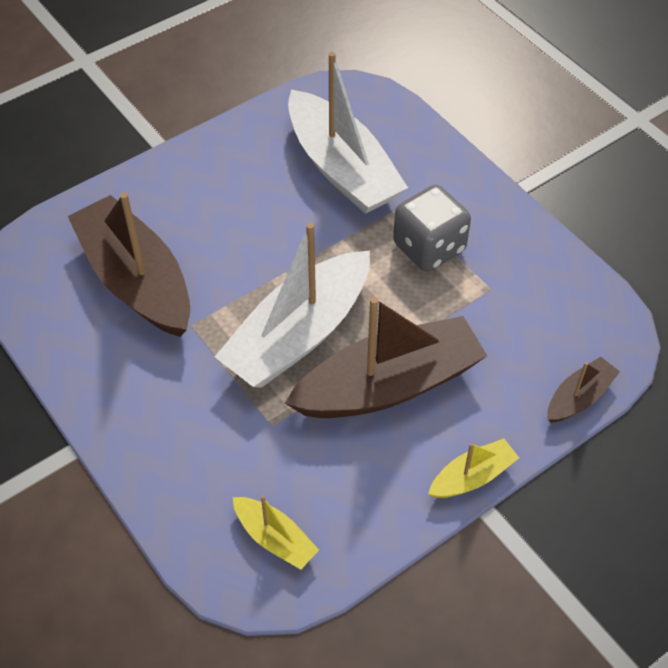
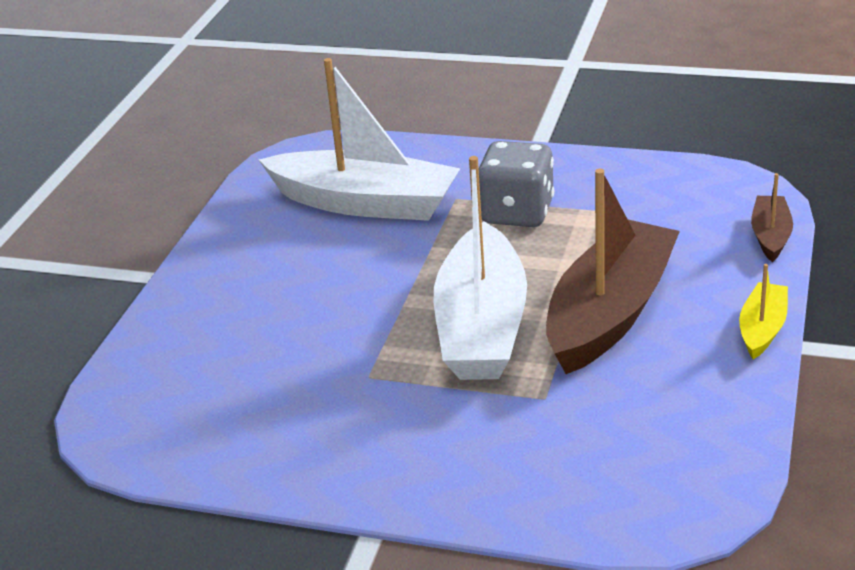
camera: 35 degrees left, 20 degrees down
brown boat [68,192,190,337] -> none
yellow boat [233,495,319,570] -> none

